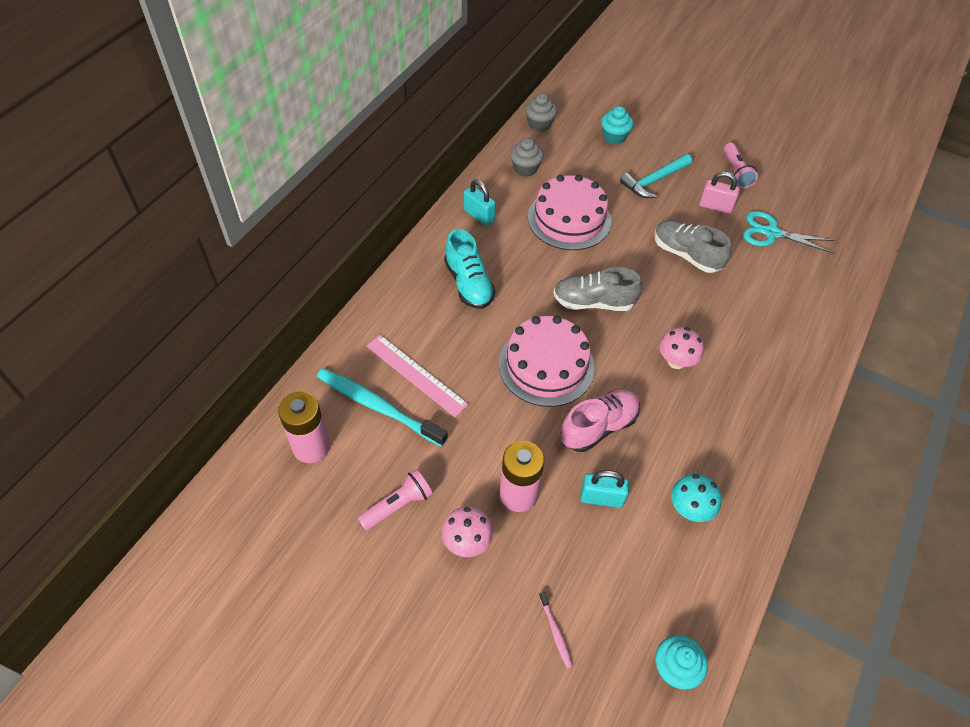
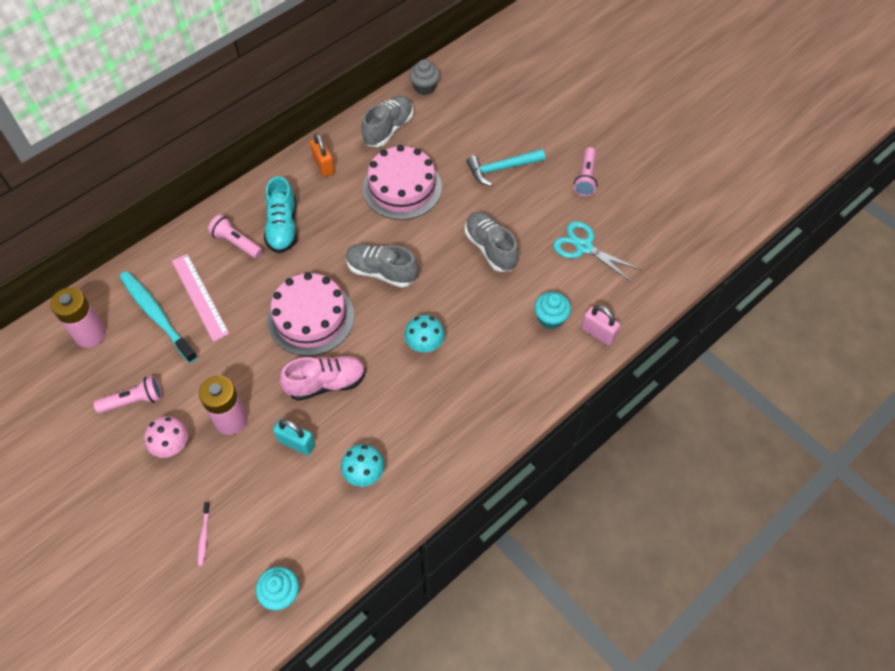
camera: 20 degrees right, 5 degrees up
turquoise padlock [464,180,496,226] -> orange padlock [310,133,335,177]
grey cupcake [510,138,544,177] -> grey shoe [361,96,413,147]
turquoise cupcake [601,106,633,145] -> turquoise cupcake moved to [534,292,571,329]
pink mushroom [660,327,704,369] -> turquoise mushroom [404,315,445,353]
pink padlock [699,172,740,214] -> pink padlock moved to [581,305,620,345]
none -> pink flashlight [208,214,263,259]

